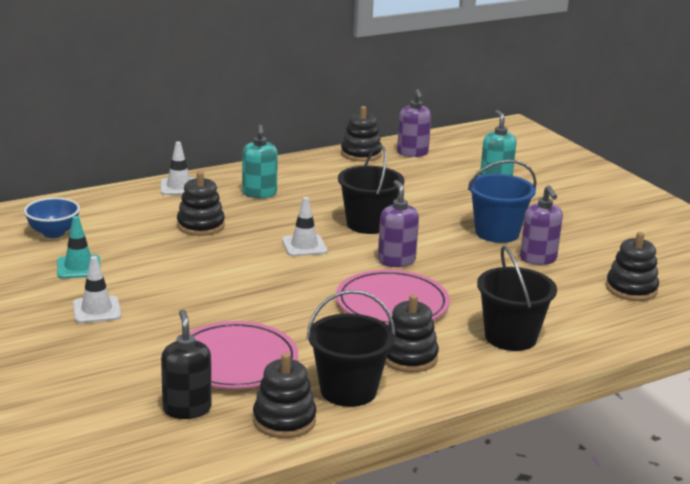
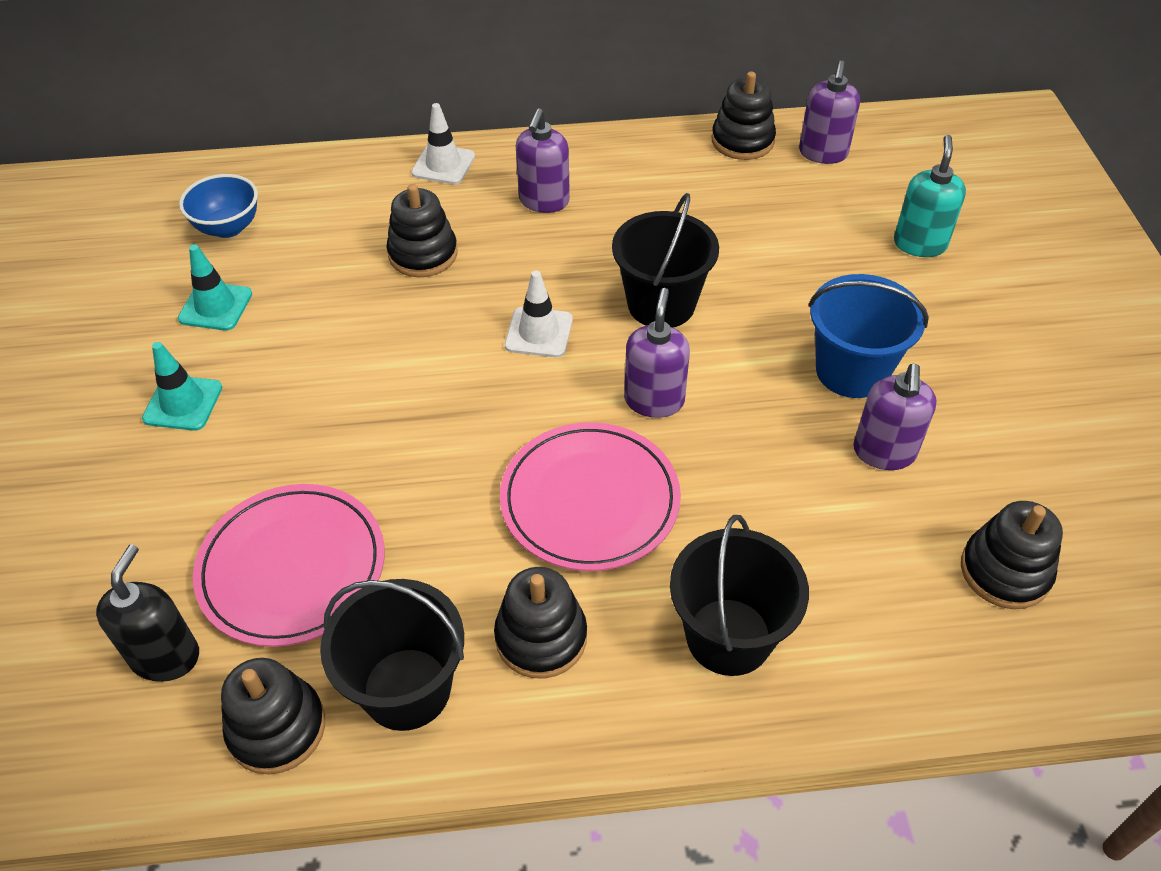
camera: 25 degrees right, 25 degrees up
white traffic cone [73,256,121,323] -> turquoise traffic cone [142,342,222,431]
turquoise soap dispenser [242,125,278,198] -> purple soap dispenser [516,108,570,213]

